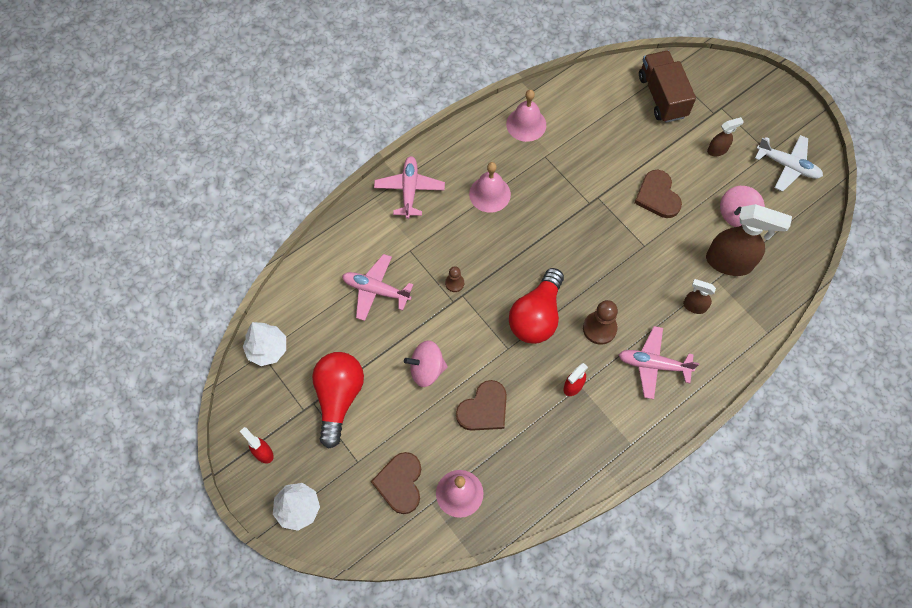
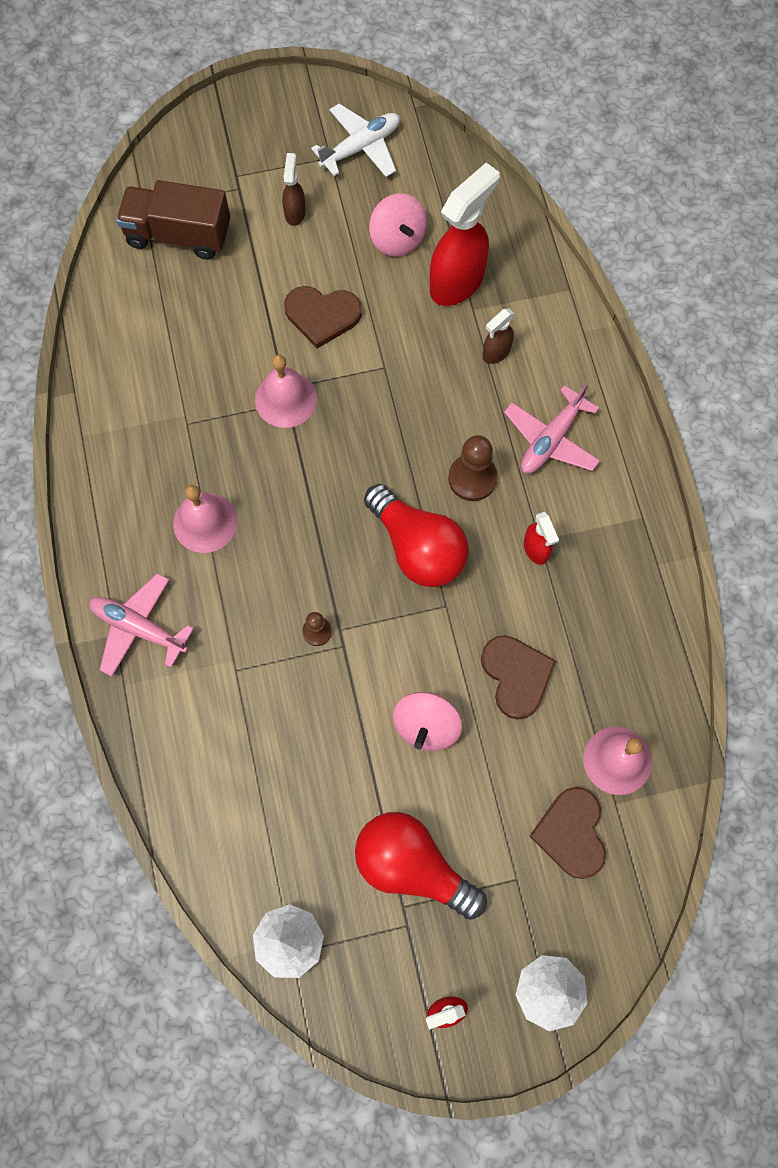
camera: 65 degrees left, 5 degrees up
pink plane [342,254,413,321] -> none
brown heart [371,452,421,514] -> brown heart turned 60 degrees clockwise [529,787,606,879]
pink bell [506,90,546,142] -> pink bell moved to [255,354,317,428]
brown spray bottle [706,204,792,276] -> red spray bottle [430,163,500,306]

